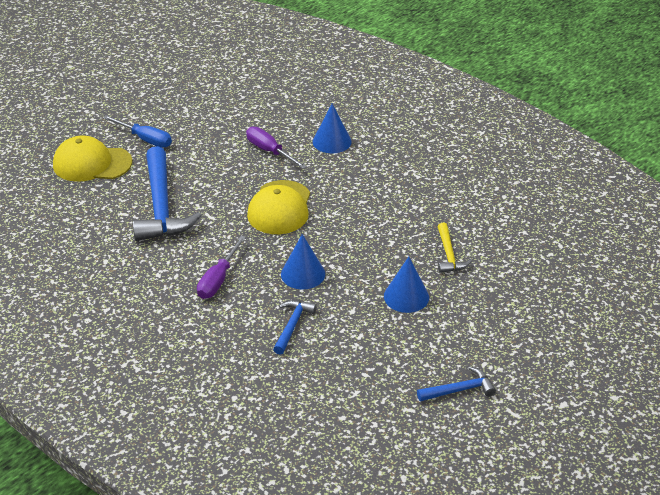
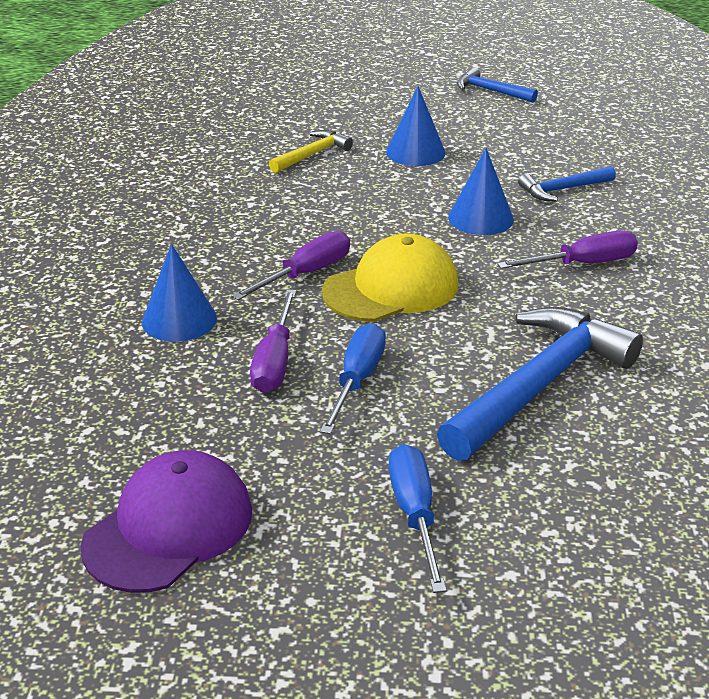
camera: 130 degrees left, 5 degrees down
yellow cap [53,136,132,182] -> none
none -> purple cap [81,450,252,593]
none -> purple screwdriver [232,231,350,300]
none -> blue screwdriver [320,323,386,434]

